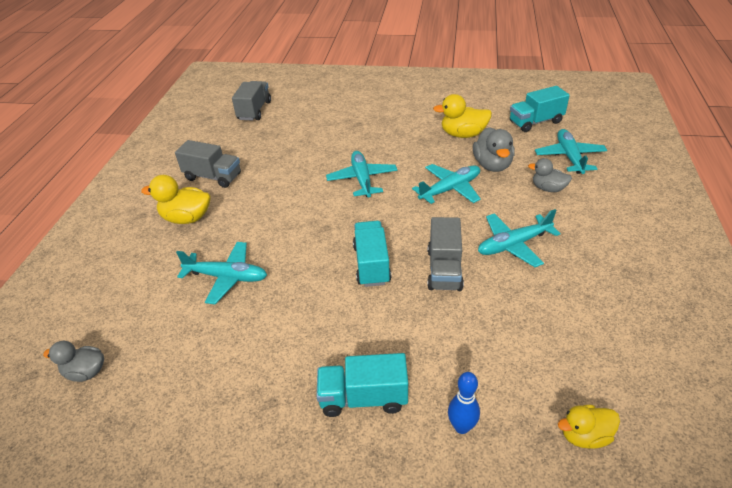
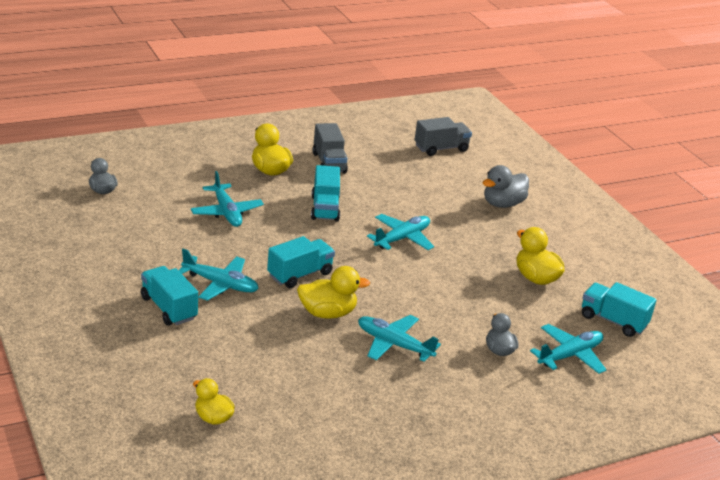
camera: 50 degrees right, 10 degrees down
turquoise plane [412,164,481,204] -> turquoise plane moved to [178,249,259,301]
grey truck [427,217,464,291] -> yellow duck [297,266,370,319]
blue bowling pin [448,372,480,434] -> none
grey duck [473,127,515,172] -> grey duck moved to [483,165,529,208]
none -> turquoise truck [311,165,340,222]

